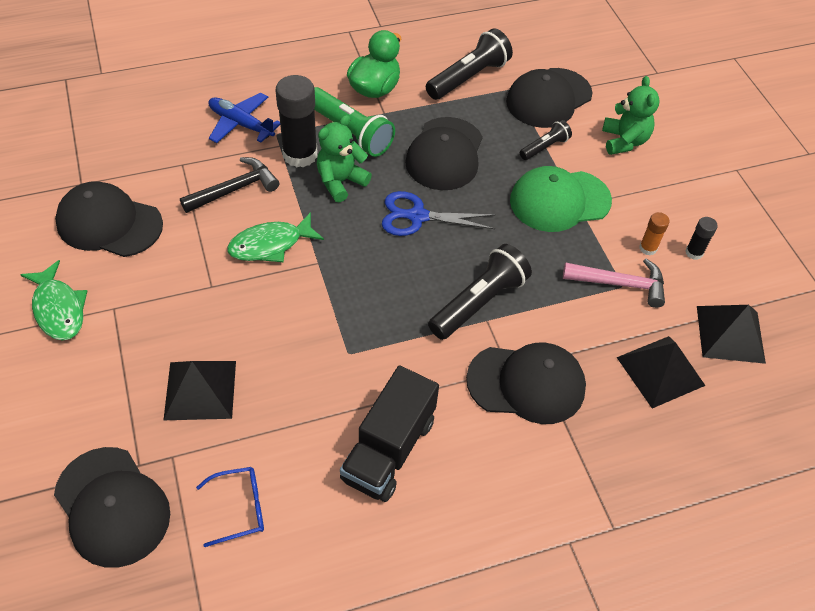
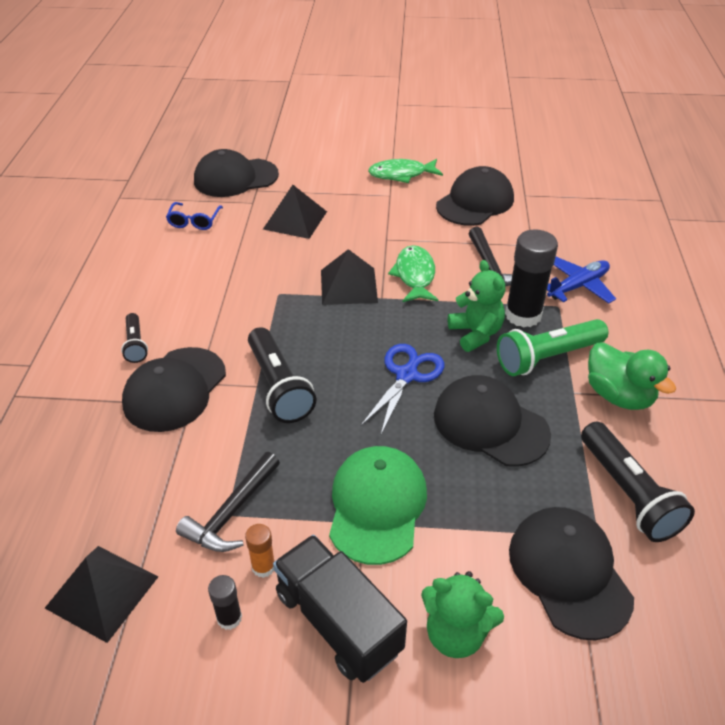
camera: 115 degrees right, 10 degrees down
black truck [340,365,439,502] -> black truck moved to [273,535,407,683]
black flashlight [520,120,572,160] -> black flashlight moved to [121,313,148,363]
pink hammer [563,259,665,308] -> black hammer [176,452,280,552]
black pyramid [617,336,705,408] -> black pyramid moved to [321,249,378,305]

